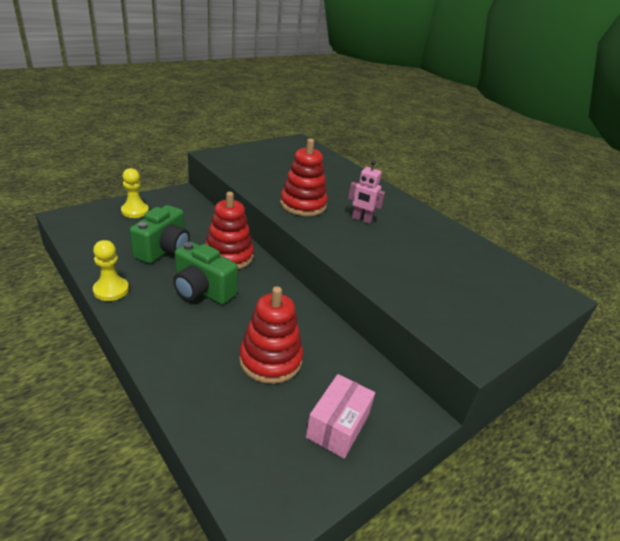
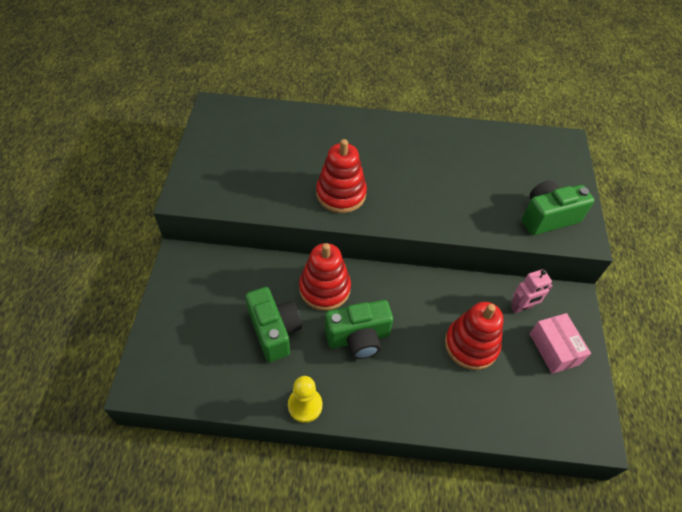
camera: 45 degrees left, 20 degrees up
yellow pawn [121,168,149,218] -> none
pink robot [348,160,385,224] -> pink robot moved to [511,269,553,313]
none -> green camera [522,180,594,235]

